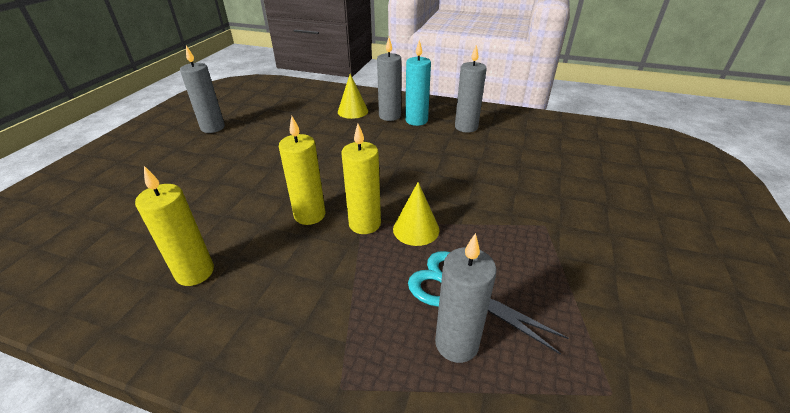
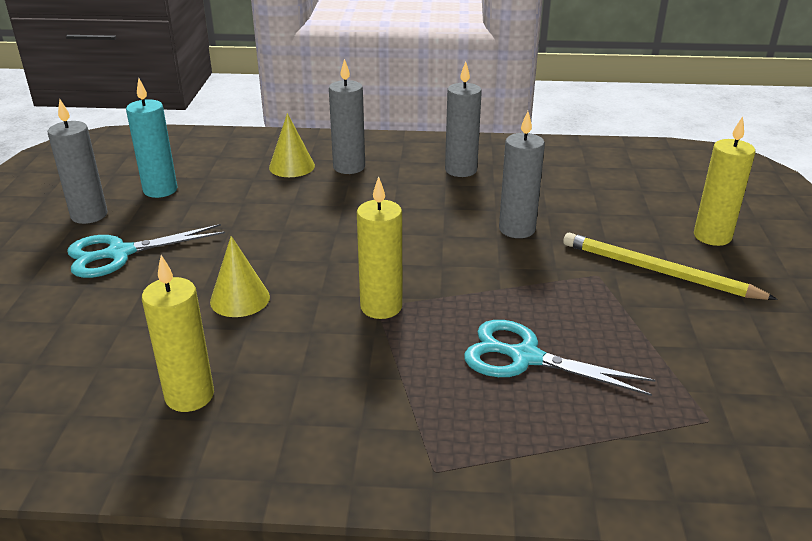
camera: 15 degrees left, 5 degrees down
yellow candle [279,116,325,225] -> yellow candle moved to [694,116,755,246]
yellow cone [393,182,440,246] -> yellow cone moved to [210,236,270,317]
turquoise candle [405,40,431,126] -> turquoise candle moved to [126,78,177,198]
grey candle [435,233,497,363] -> grey candle moved to [499,111,545,238]
none -> turquoise scissors [67,224,225,278]
none -> yellow pencil [563,233,778,300]

